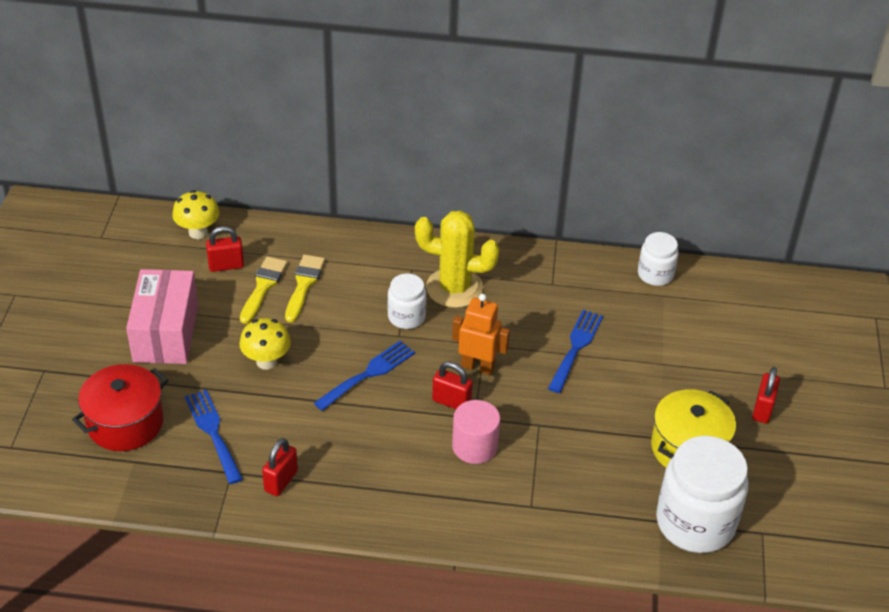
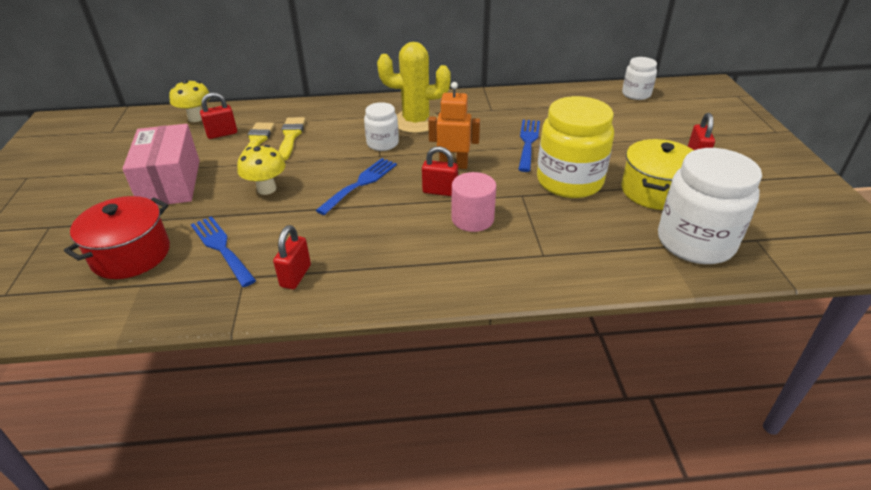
camera: 10 degrees left, 5 degrees down
white jar [638,232,679,286] -> white jar moved to [622,57,657,100]
none -> yellow jar [537,96,614,198]

